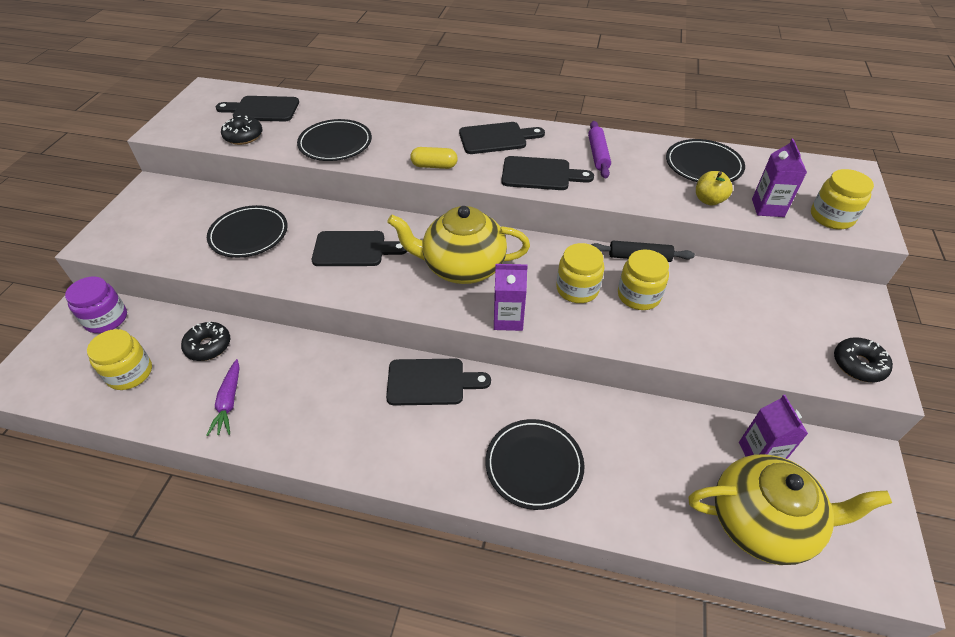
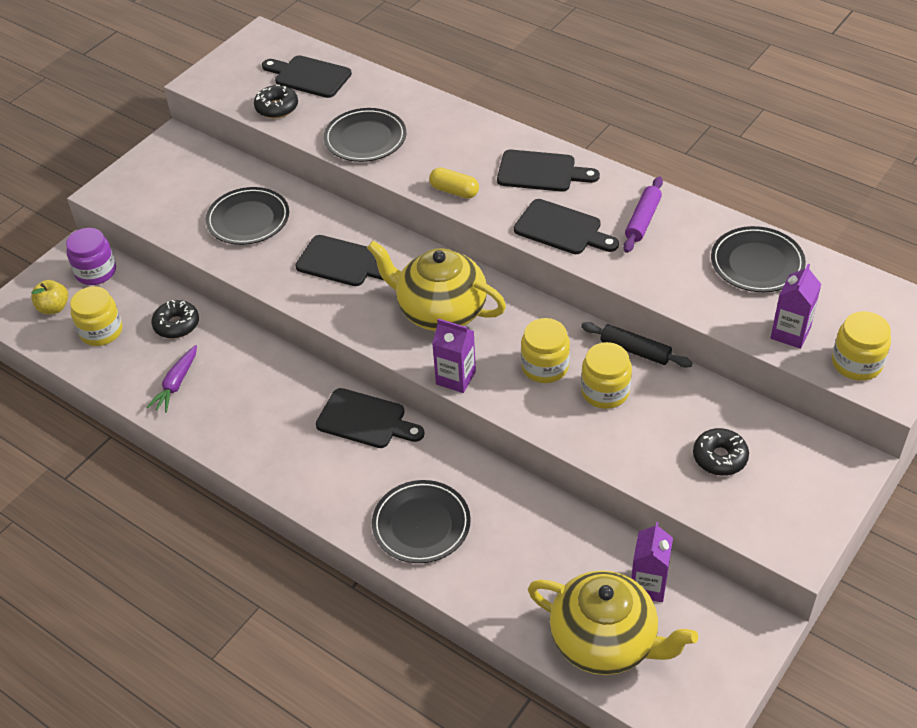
camera: 25 degrees right, 0 degrees up
yellow apple [696,171,733,206] -> yellow apple moved to [31,280,68,314]
black donut [834,337,893,382] -> black donut moved to [693,428,749,476]

